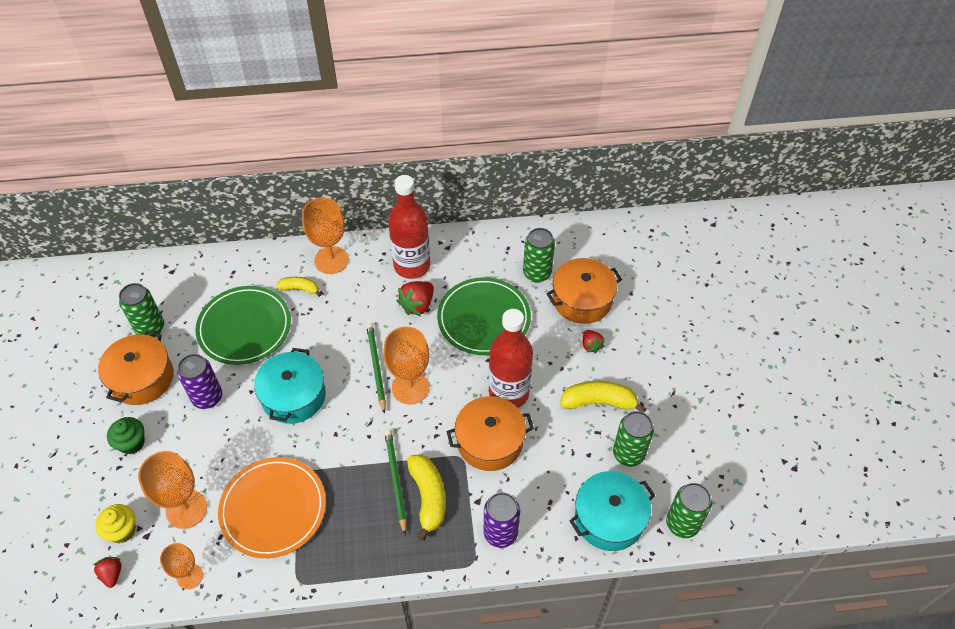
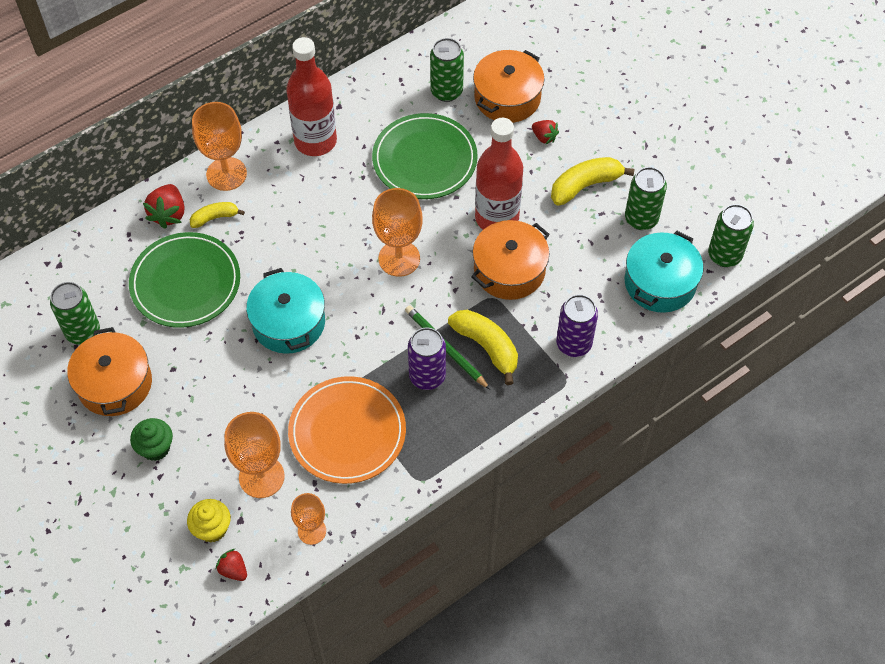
camera: 30 degrees left, 5 degrees up
purple can [177,354,222,409] -> purple can moved to [408,327,446,390]
green pencil [366,323,386,414] -> none
red strawberry [397,281,434,316] -> red strawberry moved to [143,184,184,229]

